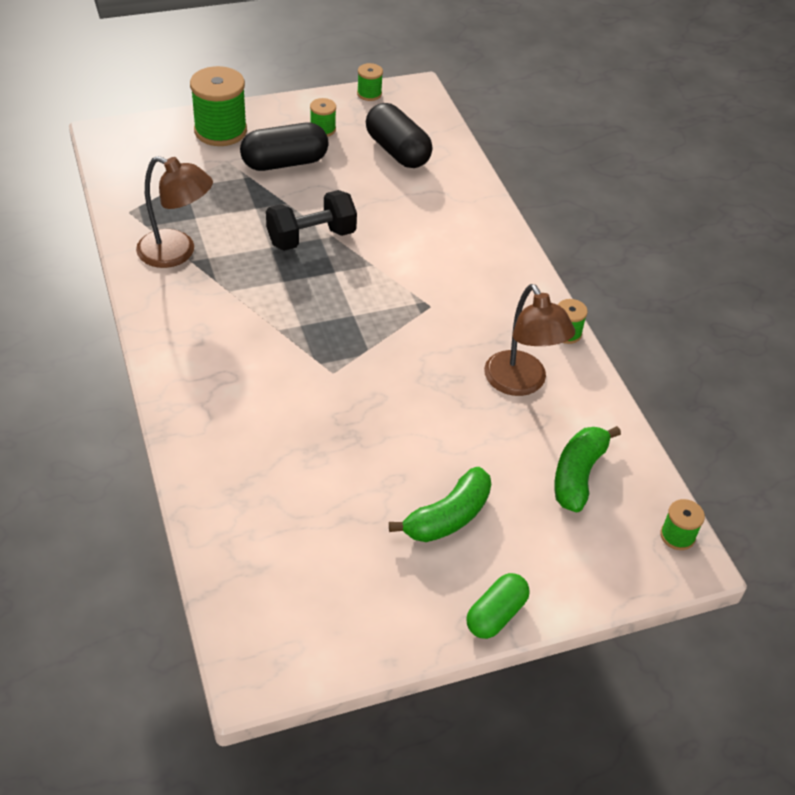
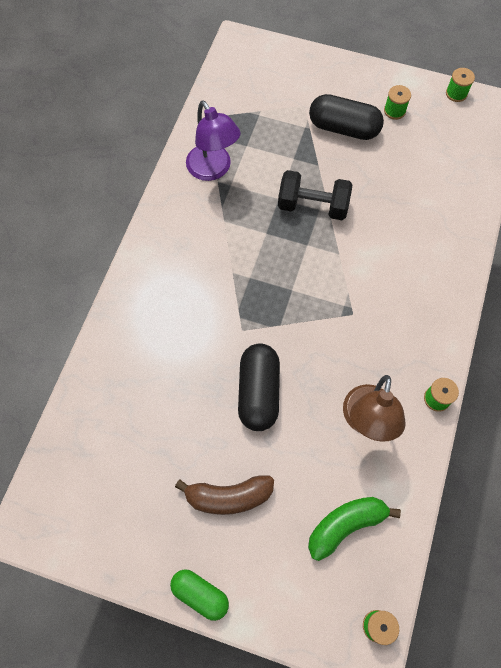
camera: 40 degrees right, 20 degrees up
brown lamp [136,156,213,268] -> purple lamp [186,100,241,181]
green spool [190,66,247,146] -> none
black capsule [366,103,432,168] -> black capsule moved to [238,343,280,431]
green banana [389,467,491,542] -> brown banana [175,475,274,515]
green capsule [466,573,530,639] -> green capsule turned 45 degrees clockwise [170,569,229,621]

